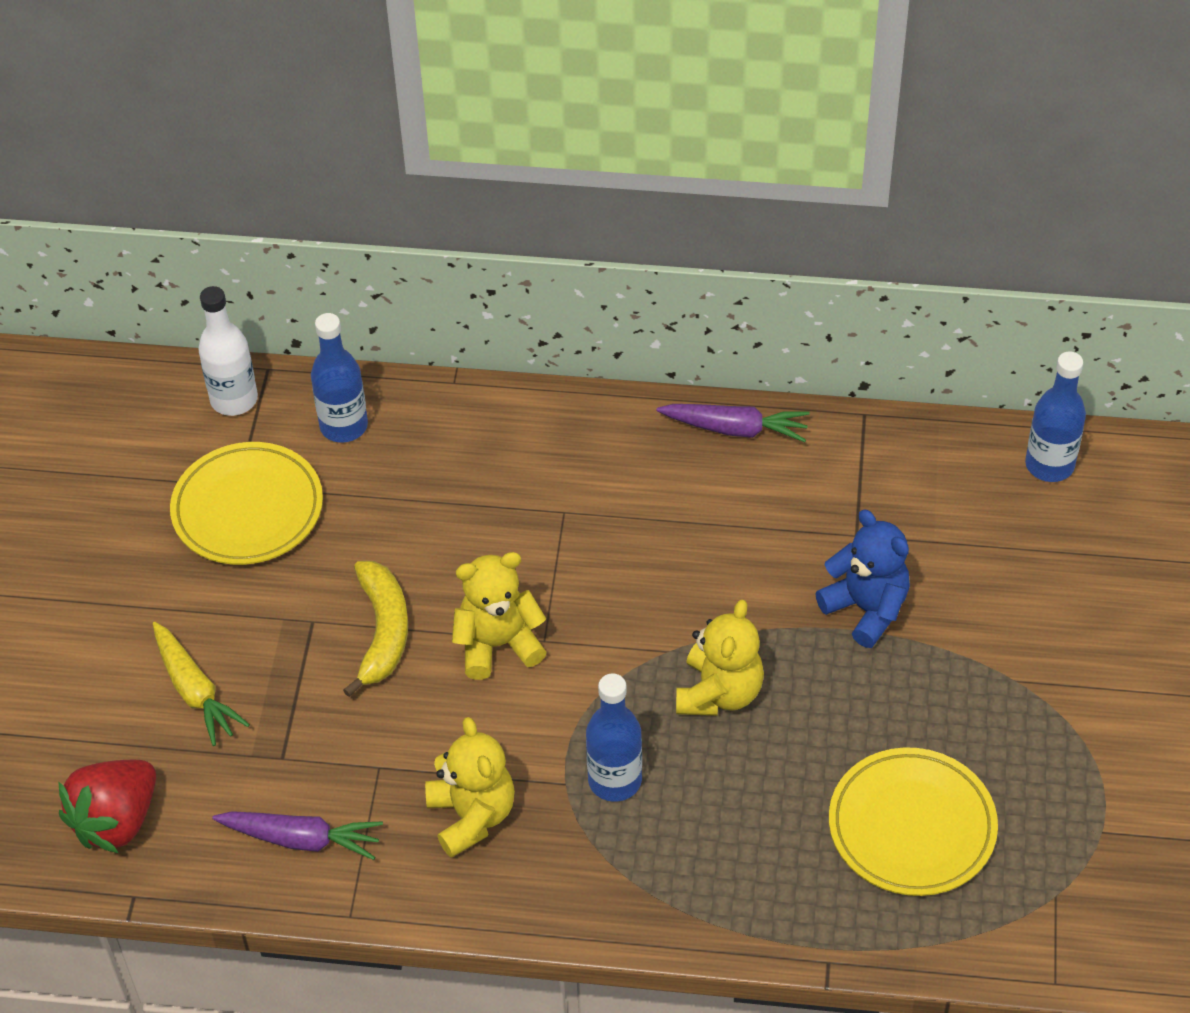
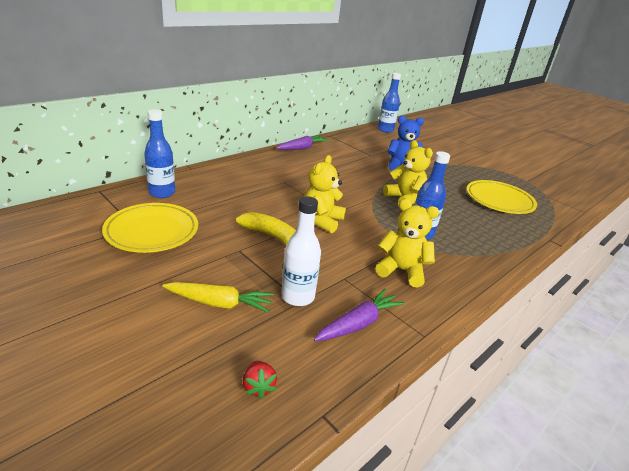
camera: 55 degrees left, 20 degrees down
red strawberry [58,760,156,853] -> red strawberry [243,361,277,399], size x0.48
white bottle [198,286,258,416] -> white bottle moved to [281,196,321,306]

